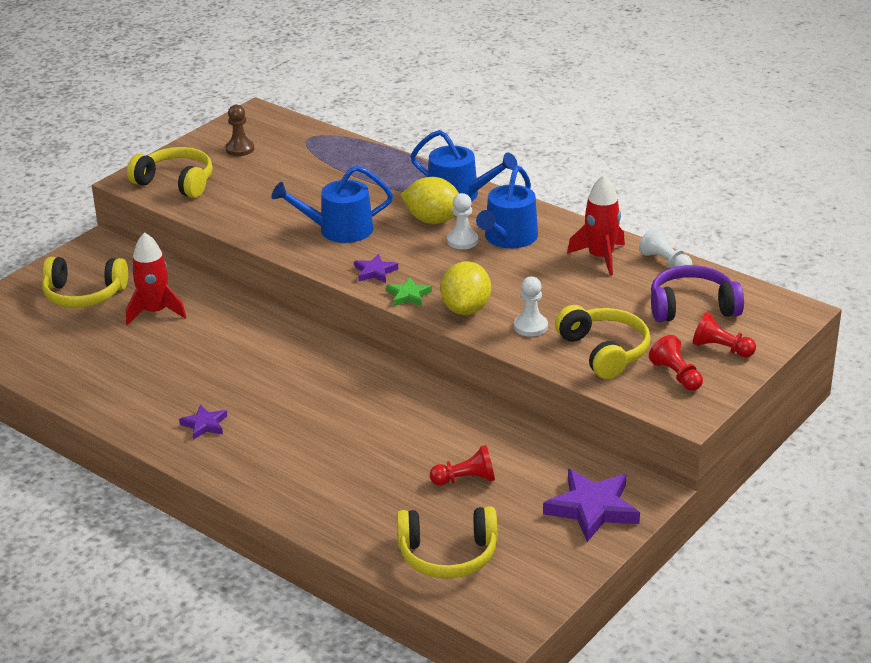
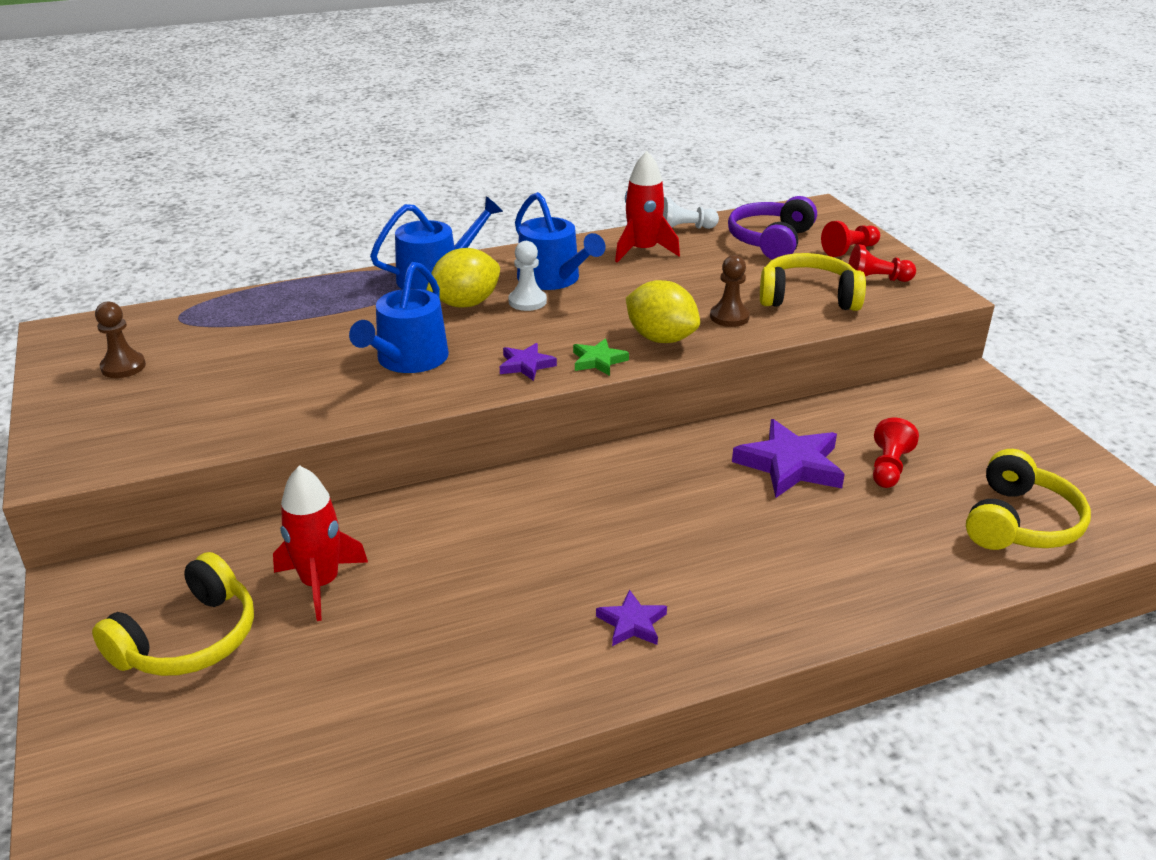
camera: 60 degrees left, 0 degrees up
yellow headphones [127,147,213,198] -> none
white pawn [514,277,548,337] -> brown pawn [710,255,750,327]
purple star [543,469,640,542] -> purple star moved to [732,419,845,498]

